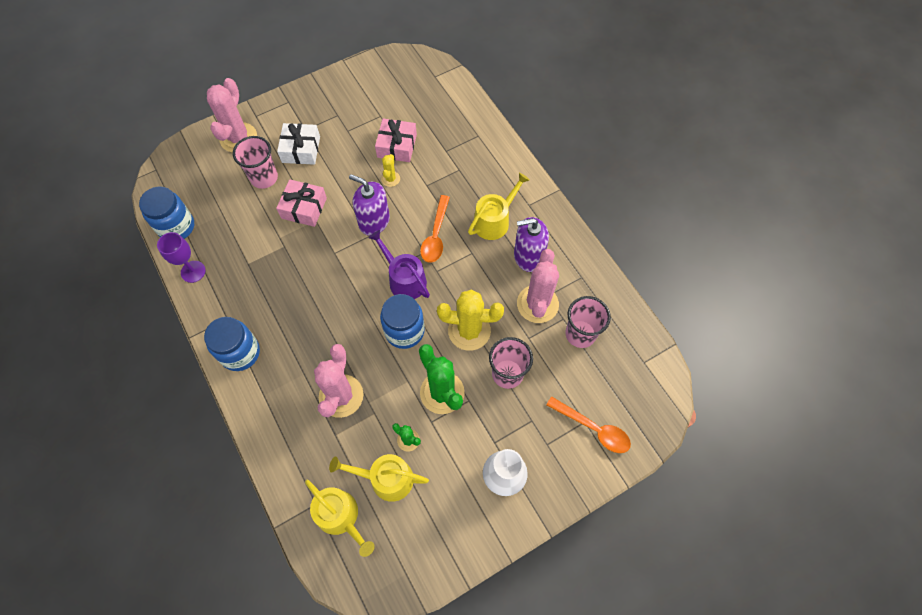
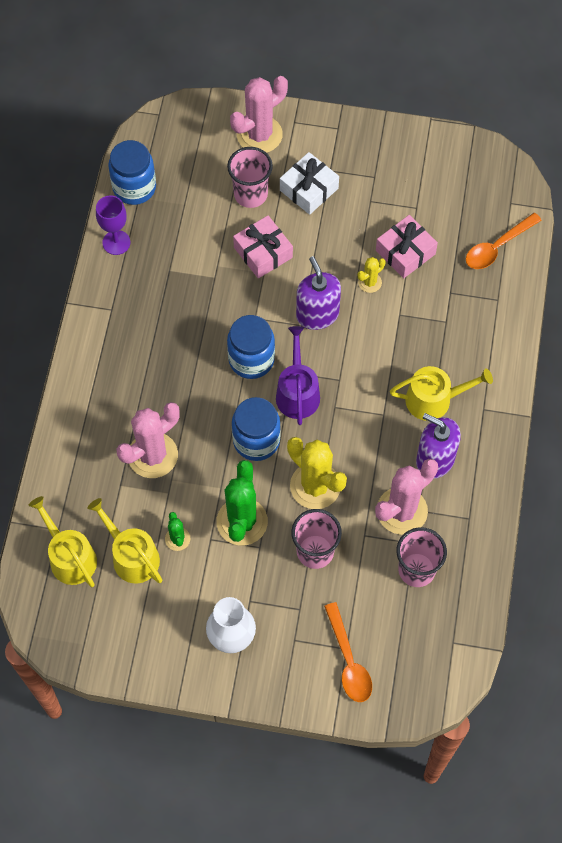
camera: 40 degrees right, 0 degrees up
blue jar [204,317,260,371] -> blue jar moved to [227,315,275,379]
yellow watering can [305,480,375,557] -> yellow watering can turned 150 degrees clockwise [29,496,97,587]
orange spoon [420,195,450,263] -> orange spoon moved to [466,213,542,269]

